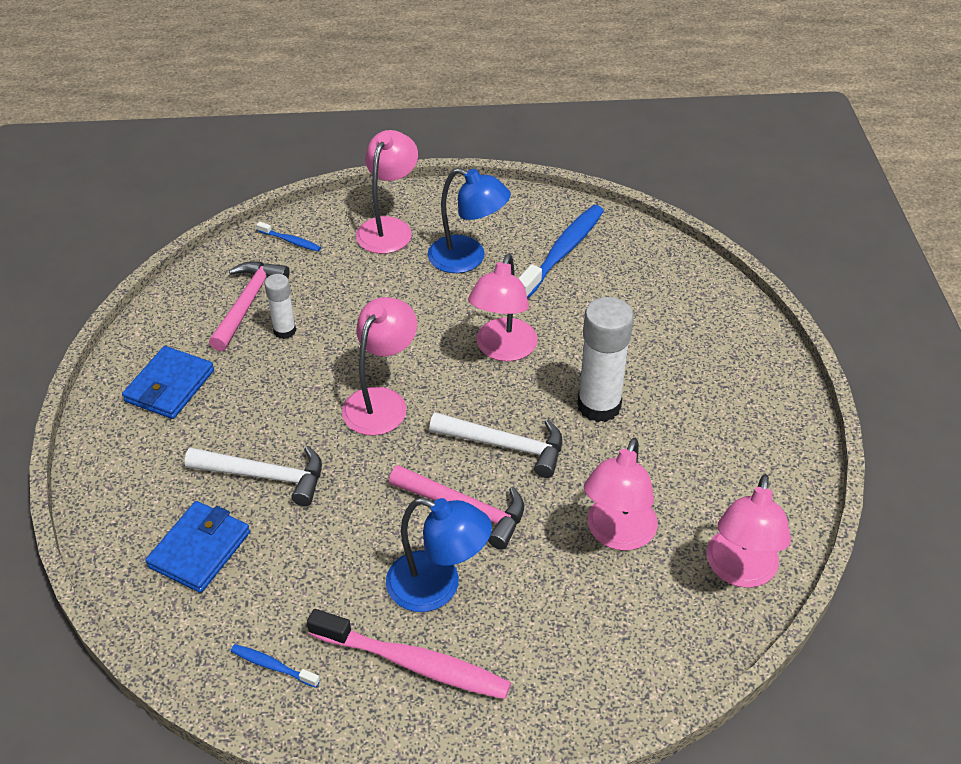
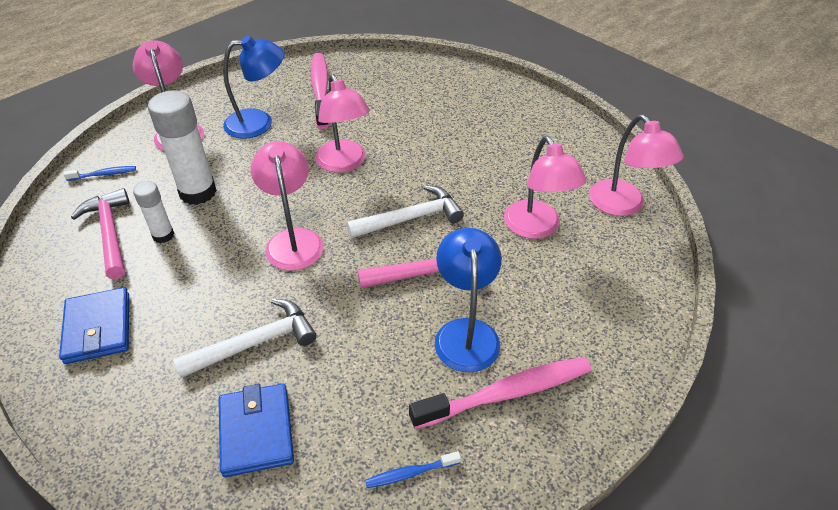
camera: 40 degrees left, 0 degrees up
blue lamp [386,498,492,612] -> blue lamp turned 75 degrees counterclockwise [435,228,502,373]
blue toothbrush [518,205,604,299] -> pink toothbrush [311,53,329,129]
white glue stick [577,297,634,422] -> white glue stick moved to [148,90,217,205]

